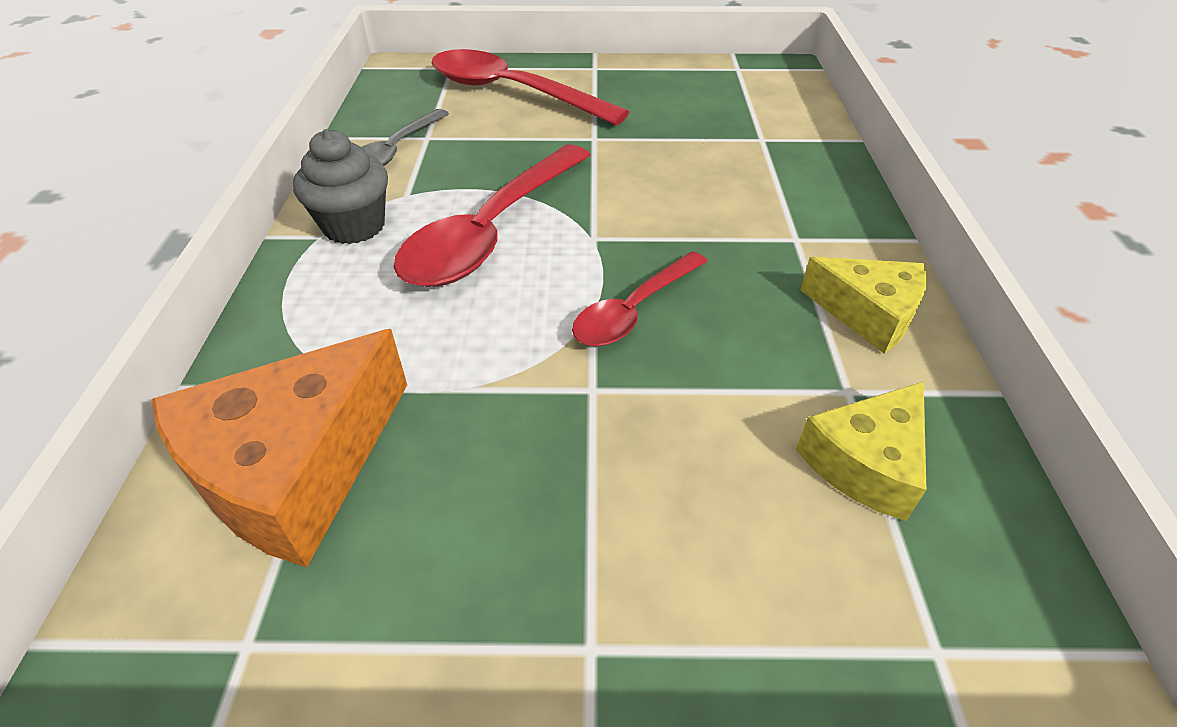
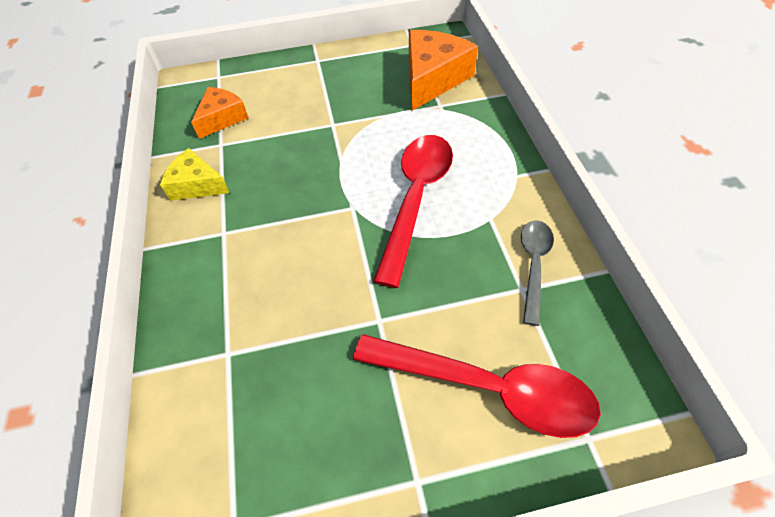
camera: 170 degrees right, 10 degrees up
grey cupcake [293,129,388,244] -> none
red spoon [572,251,708,346] -> none
yellow cheese [796,381,927,521] -> orange cheese [191,87,249,139]

